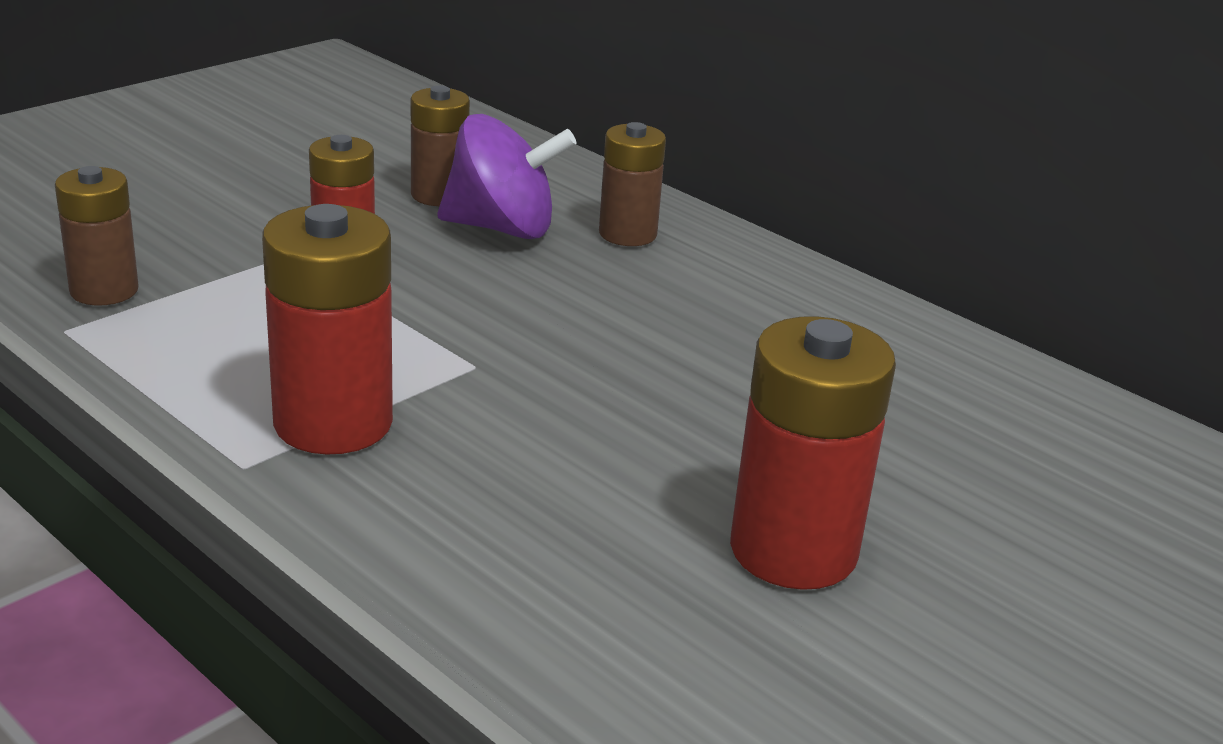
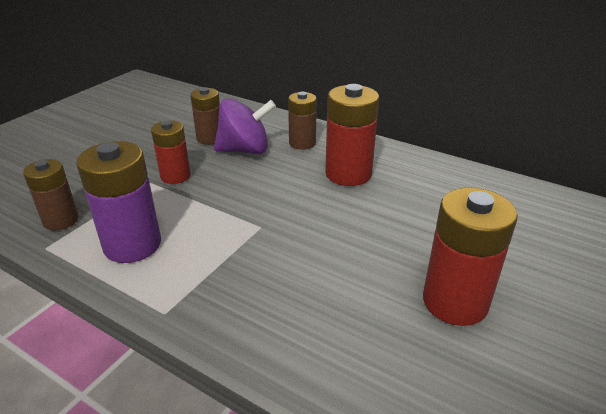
camera: 10 degrees left, 5 degrees up
red battery [262,204,393,455] -> red battery moved to [325,84,379,186]
none -> purple battery [76,141,161,263]

